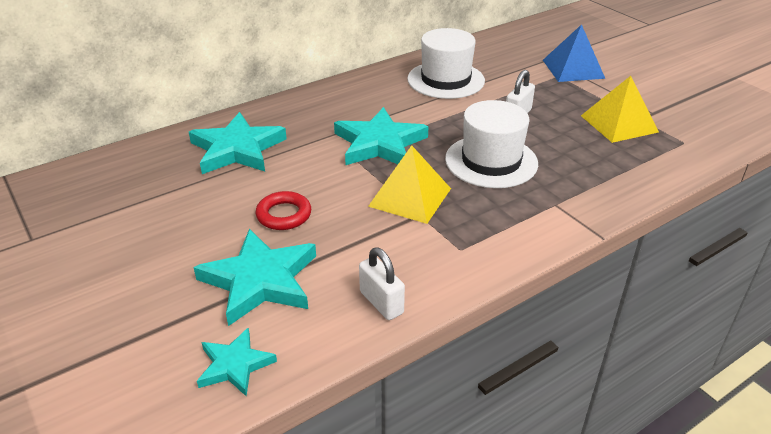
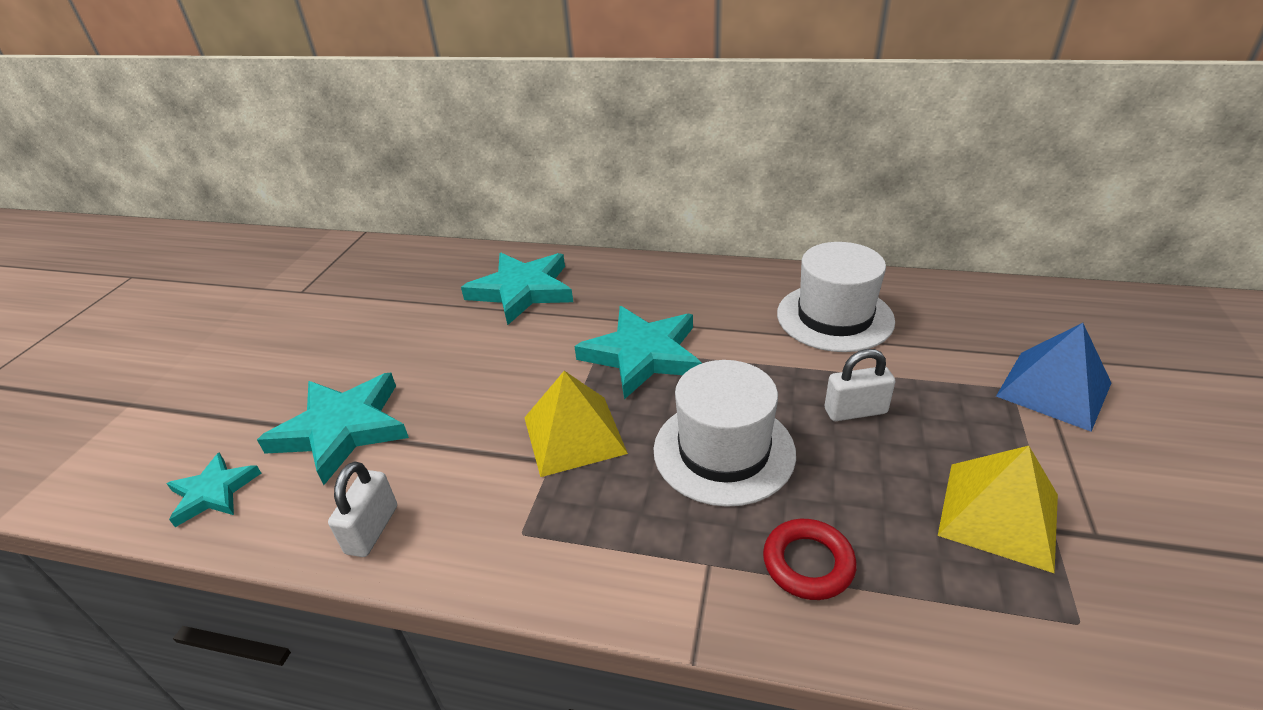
camera: 50 degrees right, 0 degrees up
red ring [256,191,311,230] -> red ring moved to [763,519,857,600]

